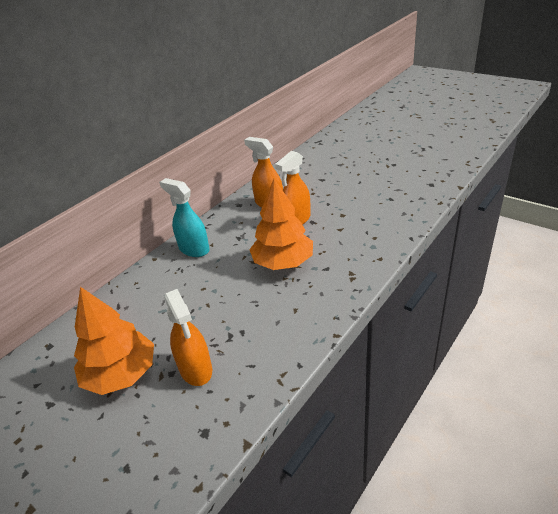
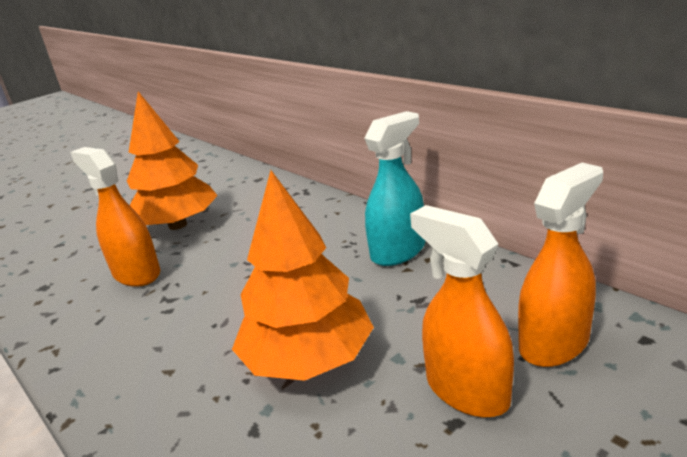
camera: 100 degrees right, 10 degrees down
orange spray bottle [164,289,212,386] -> orange spray bottle turned 60 degrees clockwise [70,147,160,287]

